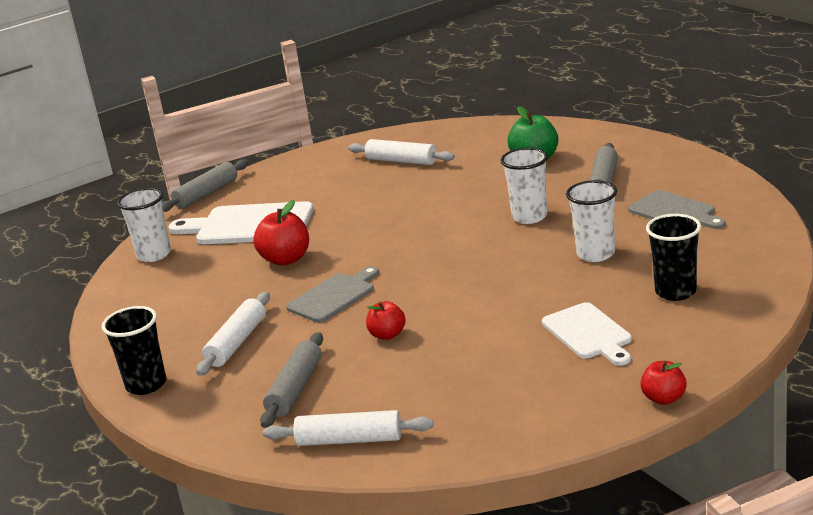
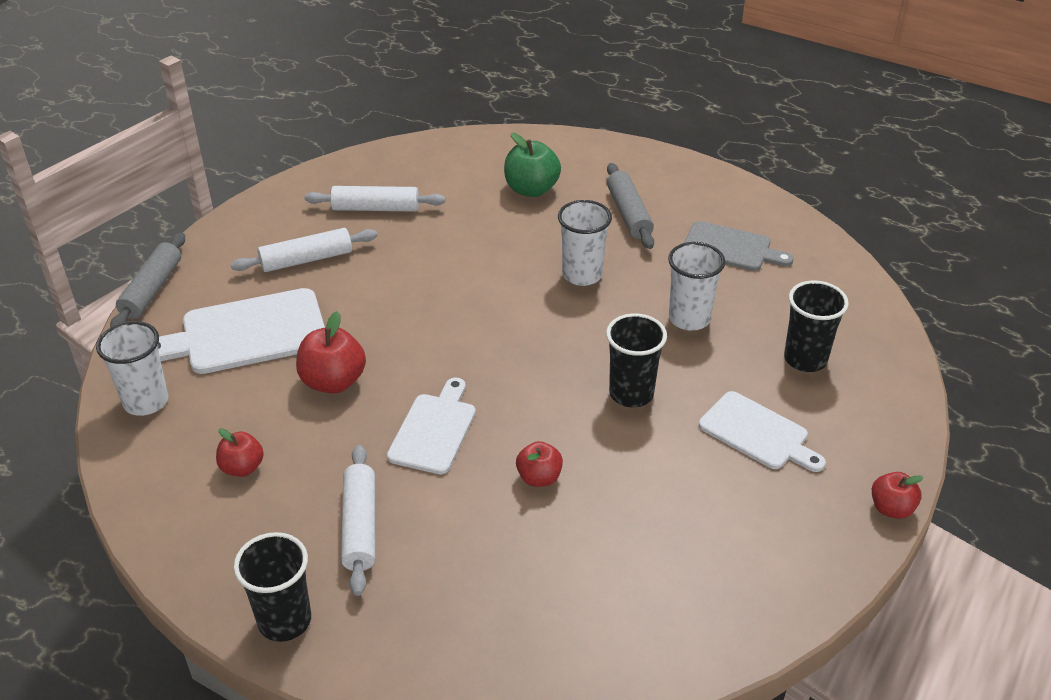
camera: 30 degrees left, 15 degrees up
grey rolling pin [260,332,323,428] -> none
white rolling pin [263,410,433,446] -> white rolling pin moved to [231,228,377,272]
grey cutting board [286,266,379,323] -> white cutting board [387,378,476,475]
none -> red apple [216,428,264,477]
none -> black cup [606,313,667,407]

